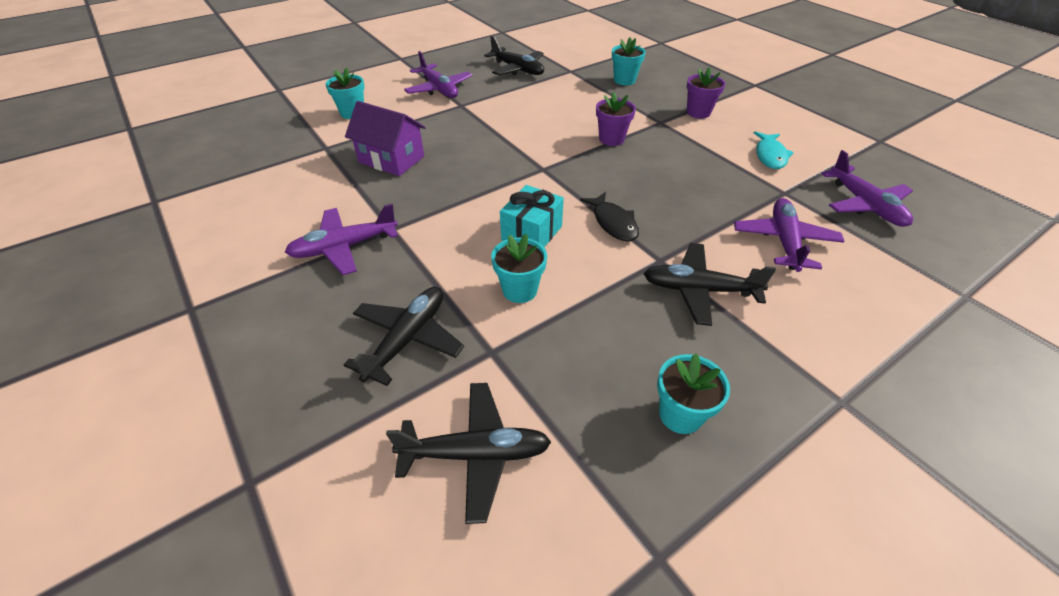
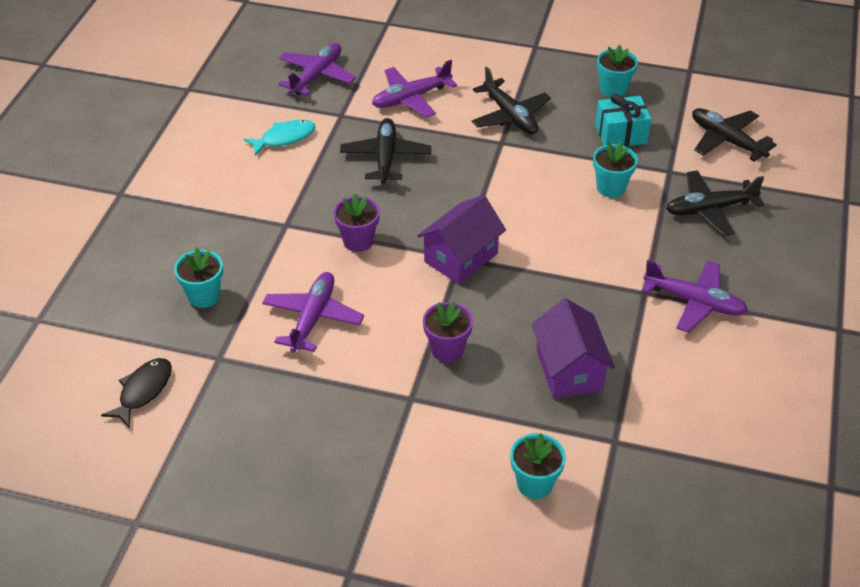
camera: 130 degrees left, 0 degrees up
purple plane [404,51,472,98] -> purple plane moved to [262,272,364,352]
black plane [484,36,544,75] -> black plane moved to [340,118,431,184]
turquoise gift [500,185,564,247] -> turquoise gift moved to [595,94,652,147]
black fish [580,192,639,241] -> black fish moved to [101,358,172,428]
purple flower pot [687,67,725,119] -> purple flower pot moved to [423,301,473,362]
none -> purple house [417,195,506,284]

